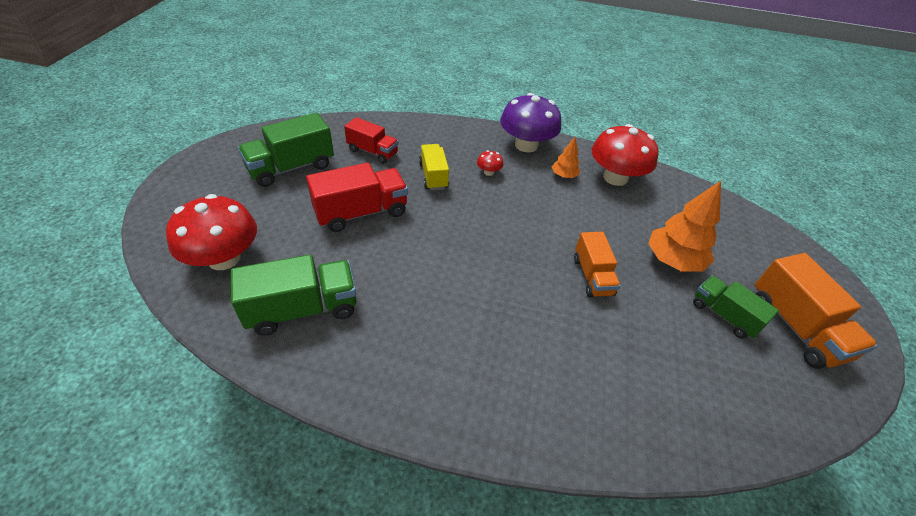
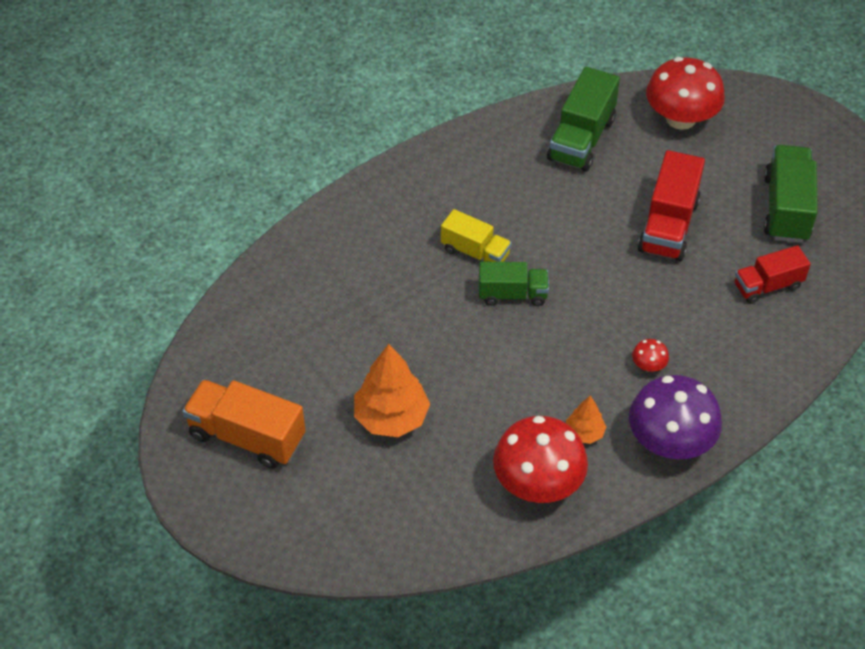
camera: 135 degrees right, 5 degrees up
yellow truck [419,144,449,190] -> yellow truck moved to [441,209,512,262]
orange truck [574,232,621,297] -> none
green truck [693,276,779,339] -> green truck moved to [479,262,549,306]

